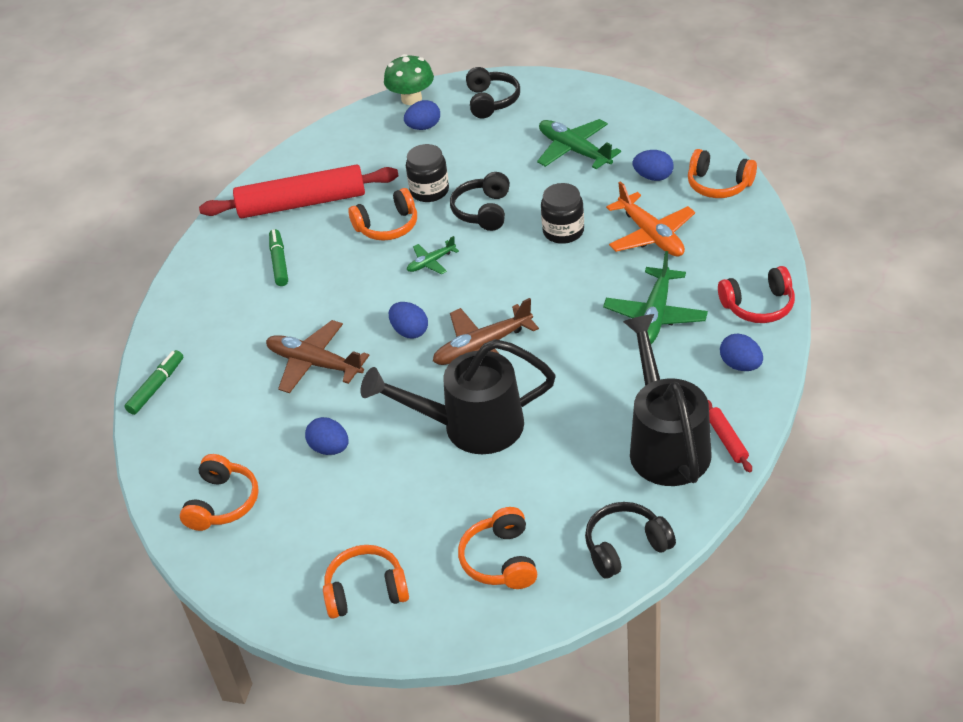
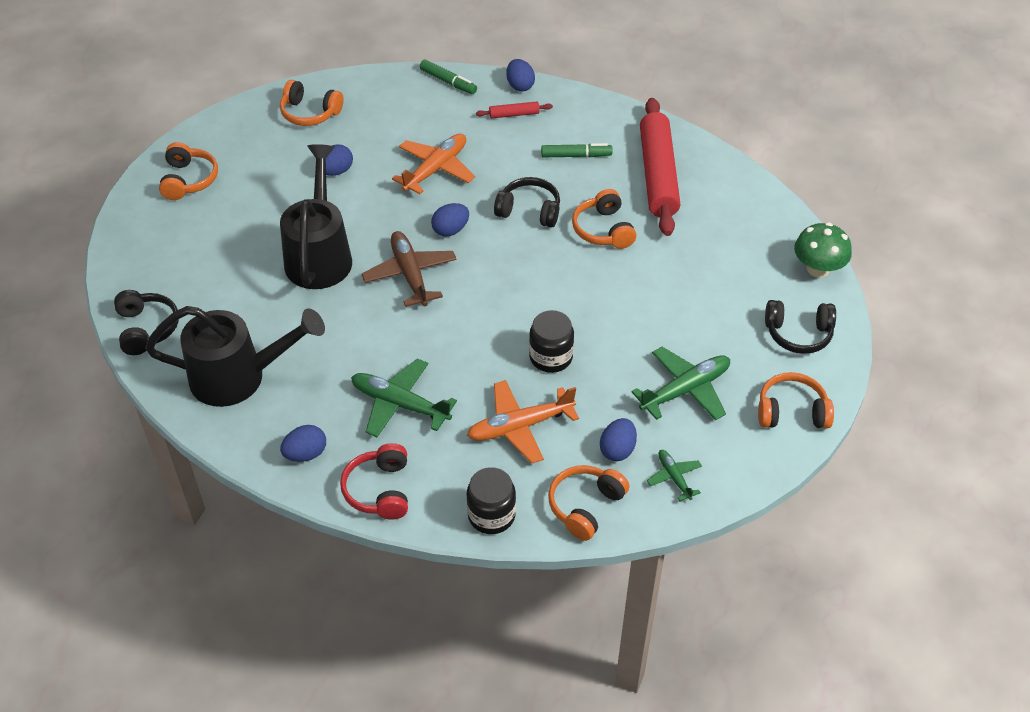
camera: 95 degrees right, 5 degrees up
brown plane [266,320,369,393] -> orange plane [392,134,475,194]
blue egg [404,100,440,130] -> blue egg moved to [506,59,535,92]
black jar [406,144,449,202] -> black jar moved to [467,467,516,534]
green plane [407,236,459,274] -> green plane moved to [647,450,702,501]
black headphones [450,172,510,231] -> black headphones moved to [494,177,560,228]
orange headphones [458,507,537,589] -> orange headphones moved to [758,372,834,428]
red rolling pin [708,400,752,473] -> red rolling pin moved to [476,102,553,118]

